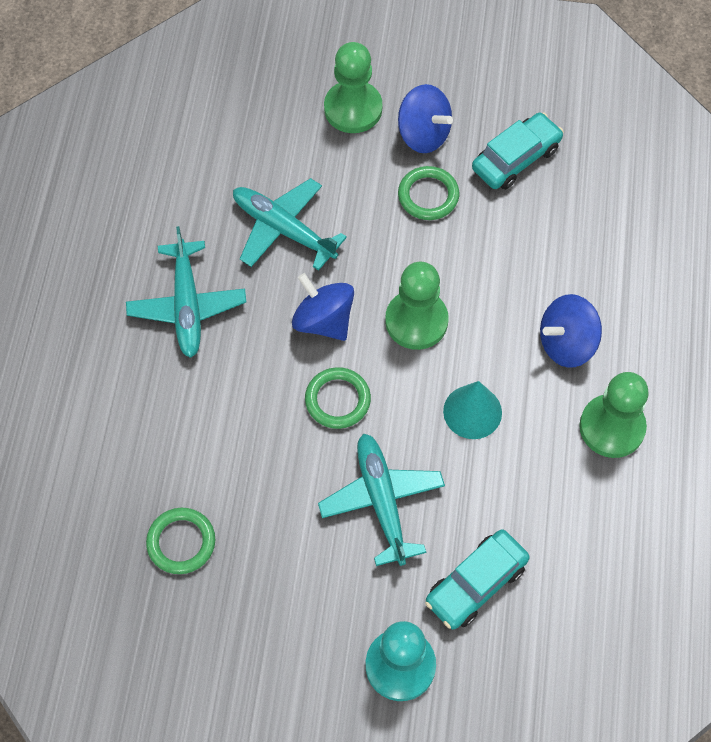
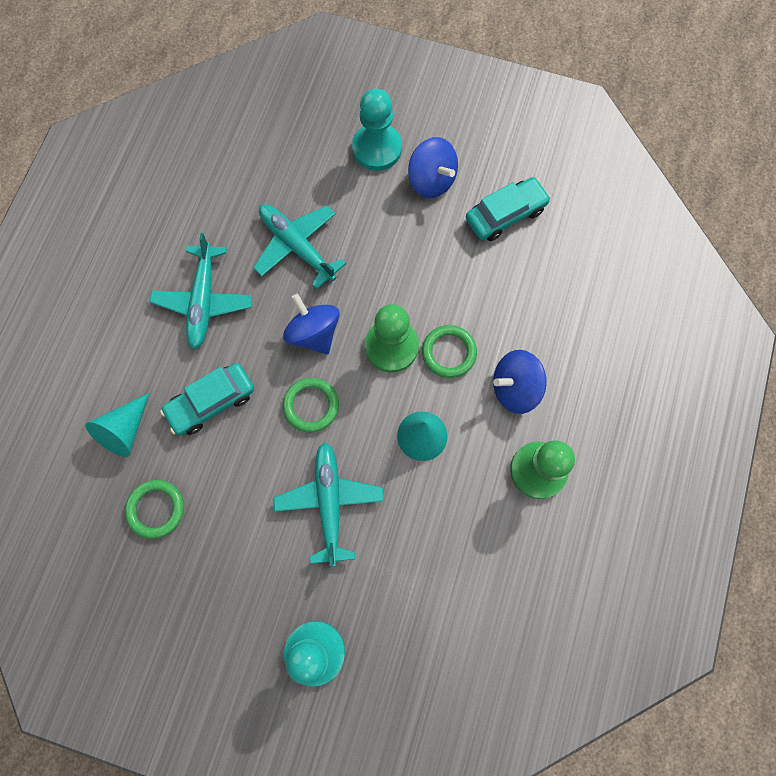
camera: 10 degrees right, 10 degrees up
green pawn [324,42,382,133] -> turquoise pawn [352,89,402,171]
green ring [398,166,459,220] -> green ring moved to [422,325,477,378]
turquoise car [425,529,530,630] -> turquoise car moved to [160,363,254,435]
none -> turquoise cone [85,393,149,457]

